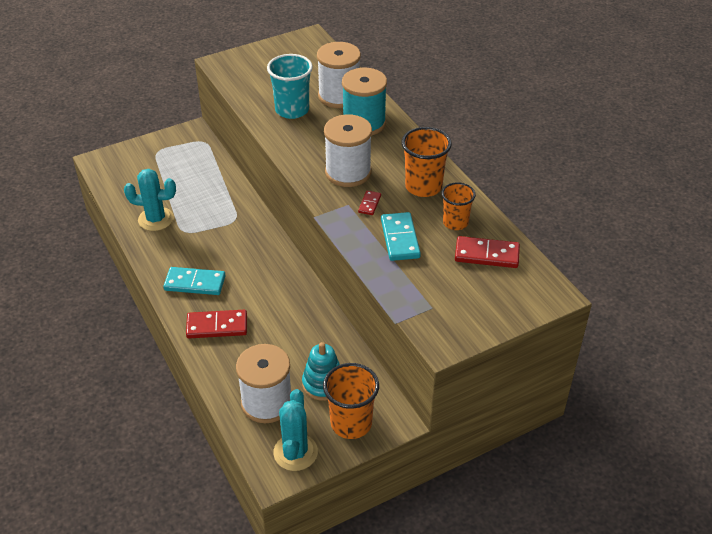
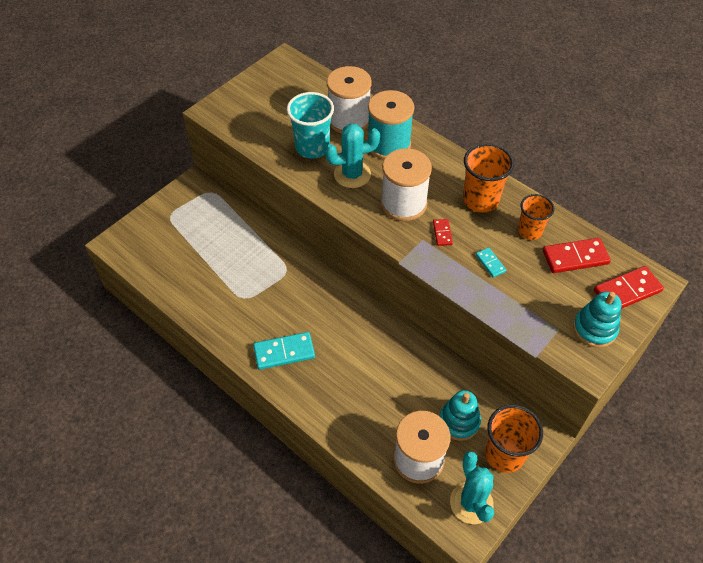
camera: 20 degrees left, 10 degrees up
turquoise cactus [124,169,176,231] -> turquoise cactus moved to [325,123,380,188]
red domino [186,310,247,338] -> red domino moved to [594,266,664,309]
turquoise domino [381,212,421,261] -> turquoise domino [476,248,506,278], size x0.53
none -> turquoise stacking toy [573,291,622,348]

